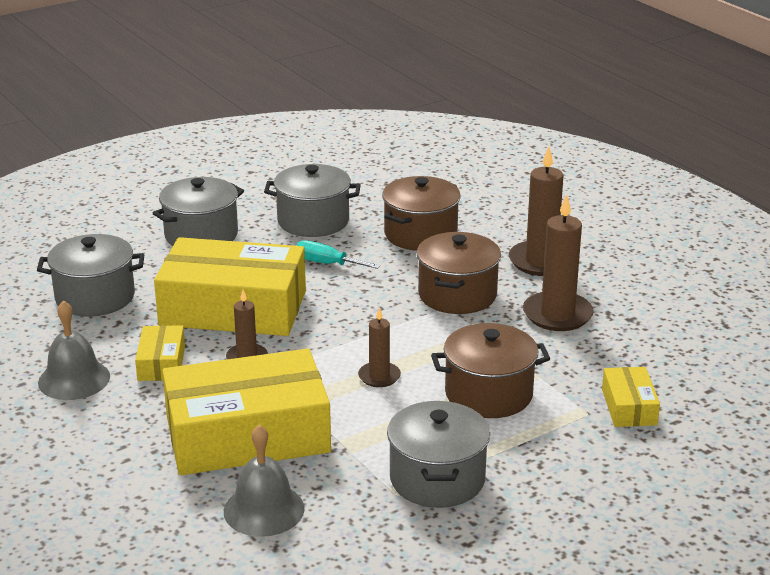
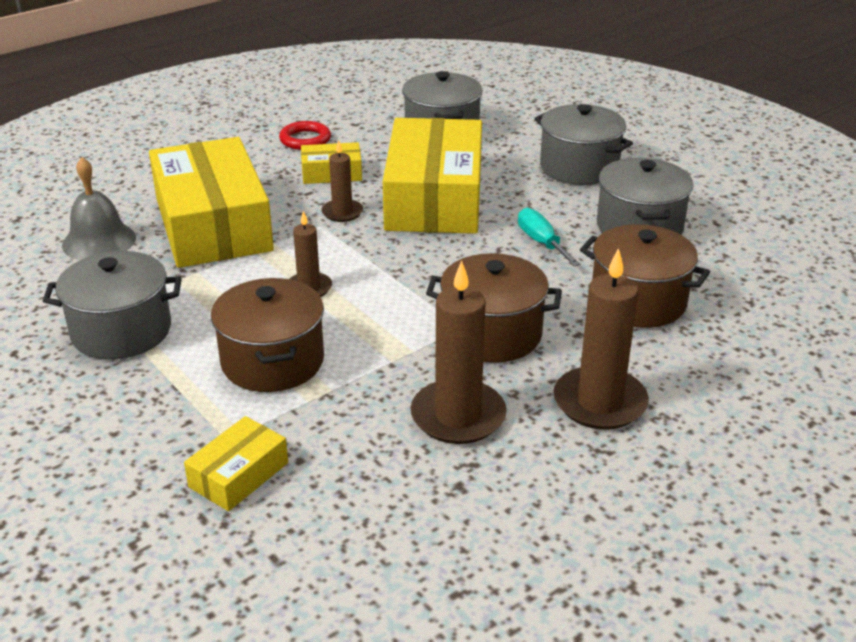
camera: 85 degrees right, 5 degrees up
grey bell [38,300,110,400] -> red ring [279,121,331,150]
turquoise screwdriver [296,240,380,269] -> turquoise screwdriver turned 45 degrees counterclockwise [518,208,581,267]
yellow box [602,367,660,427] -> yellow box turned 45 degrees counterclockwise [184,416,288,511]

